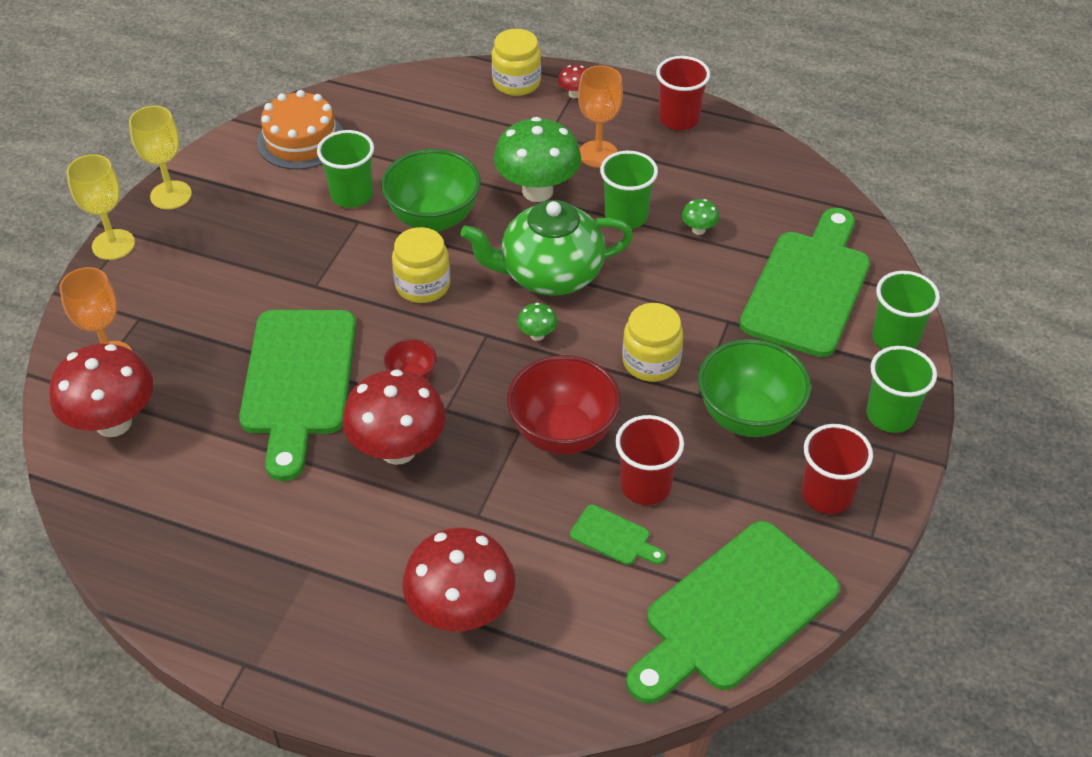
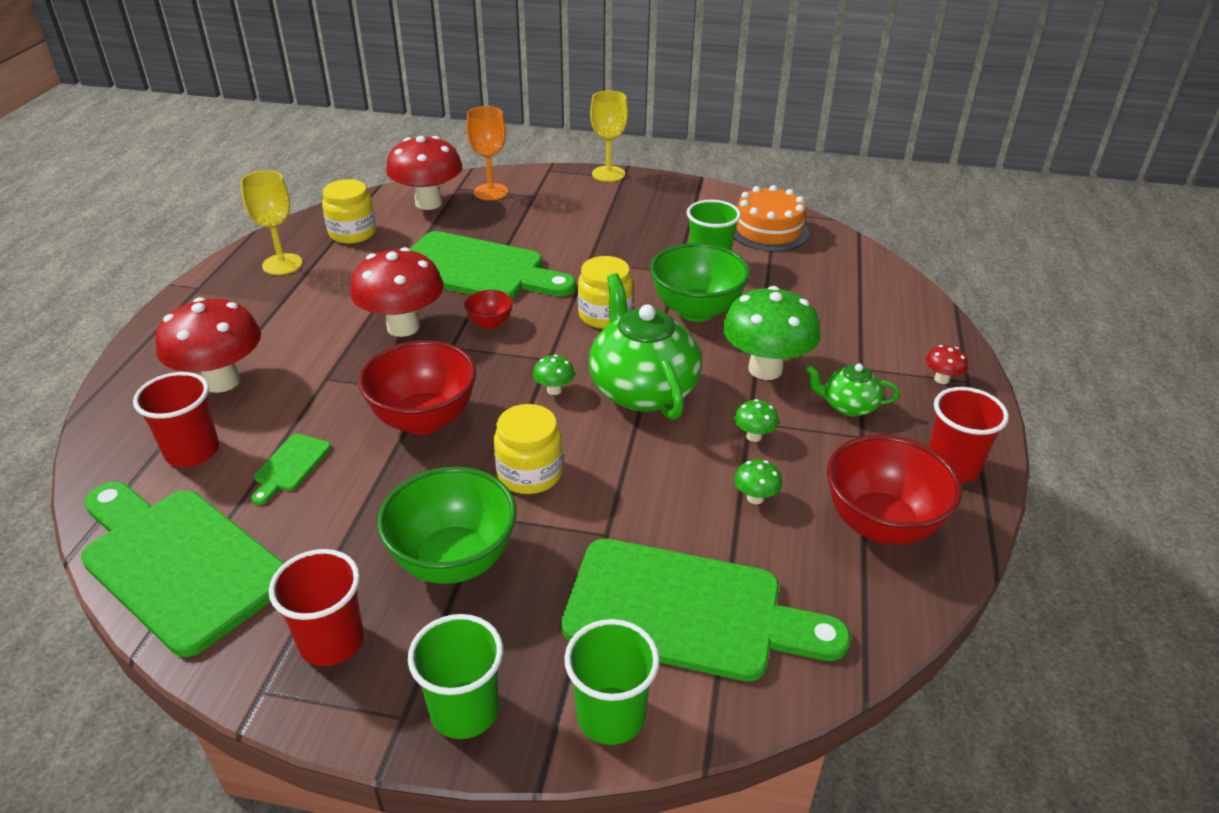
camera: 80 degrees right, 10 degrees down
yellow goblet [129,106,192,209] -> yellow goblet moved to [240,170,302,275]
green cutting board [239,310,356,481] -> green cutting board turned 150 degrees counterclockwise [410,231,576,299]
yellow jar [492,29,541,96] -> yellow jar moved to [322,179,376,244]
orange goblet [578,65,623,168] -> green teapot [806,363,900,417]
green cup [600,151,658,229] -> green mushroom [734,399,779,442]
red cup [615,415,684,505] -> red cup moved to [133,372,219,467]
none -> red bowl [827,435,962,545]

